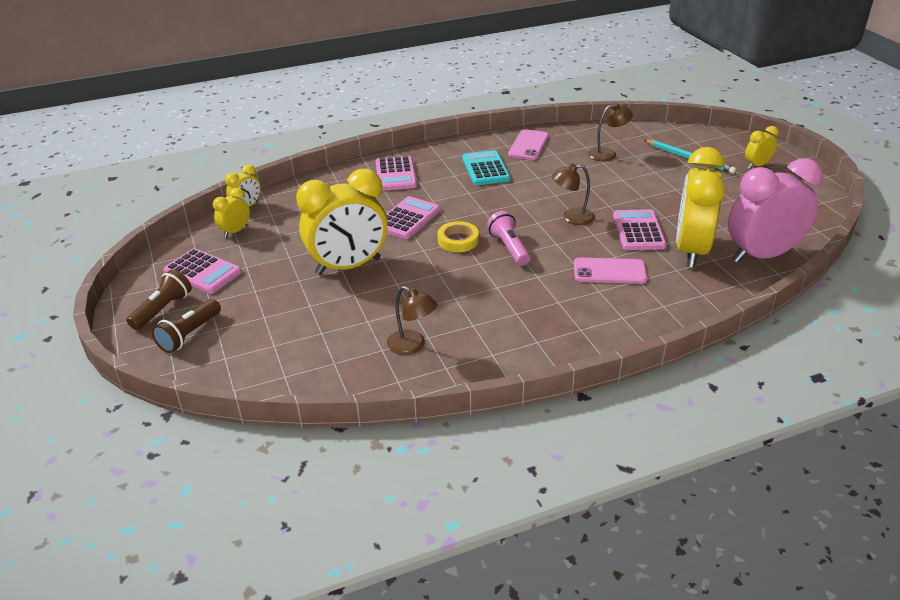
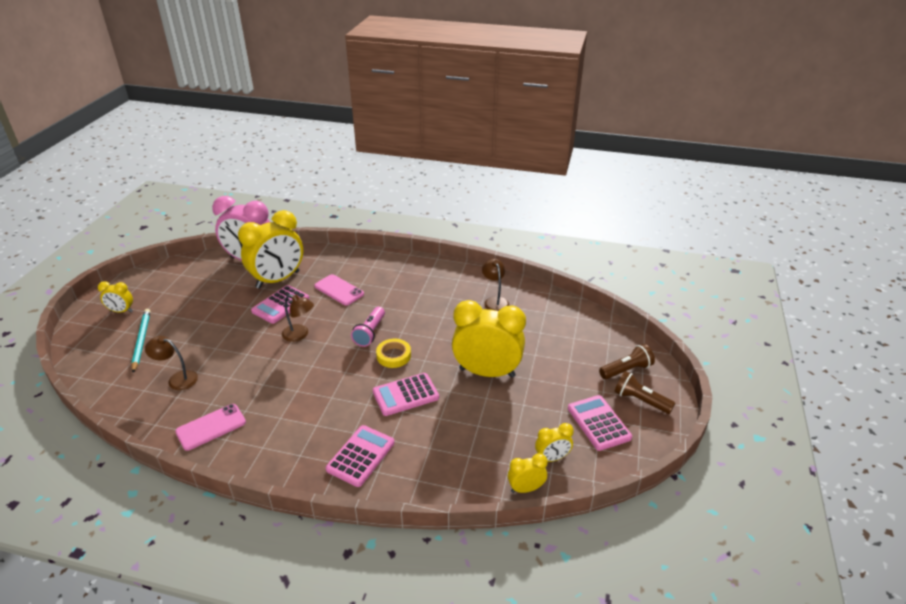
camera: 145 degrees left, 0 degrees up
brown flashlight [126,269,192,330] -> brown flashlight turned 60 degrees clockwise [614,371,675,414]
turquoise calculator [462,150,510,185] -> none

